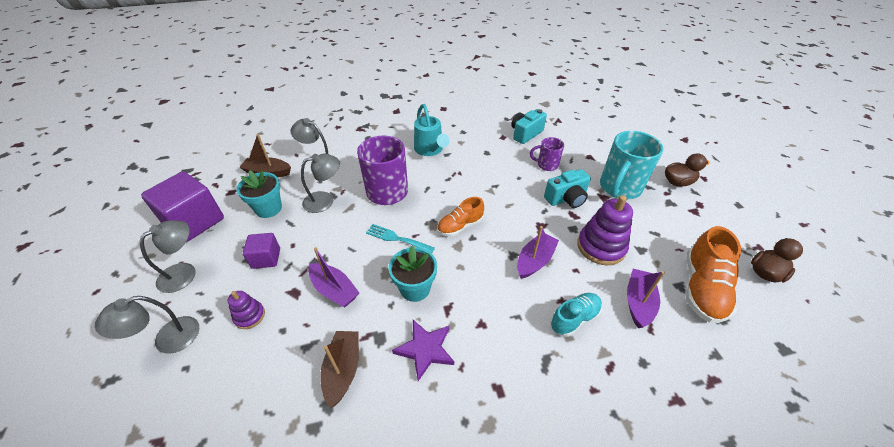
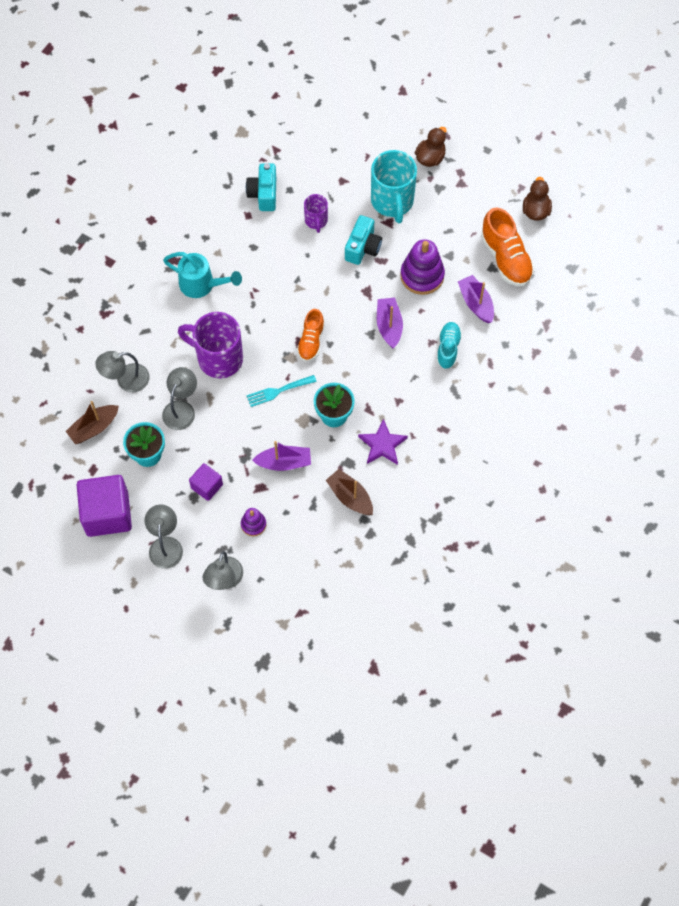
camera: 45 degrees left, 20 degrees up
purple mug [530,137,564,171] -> purple mug turned 60 degrees counterclockwise [304,194,328,233]

